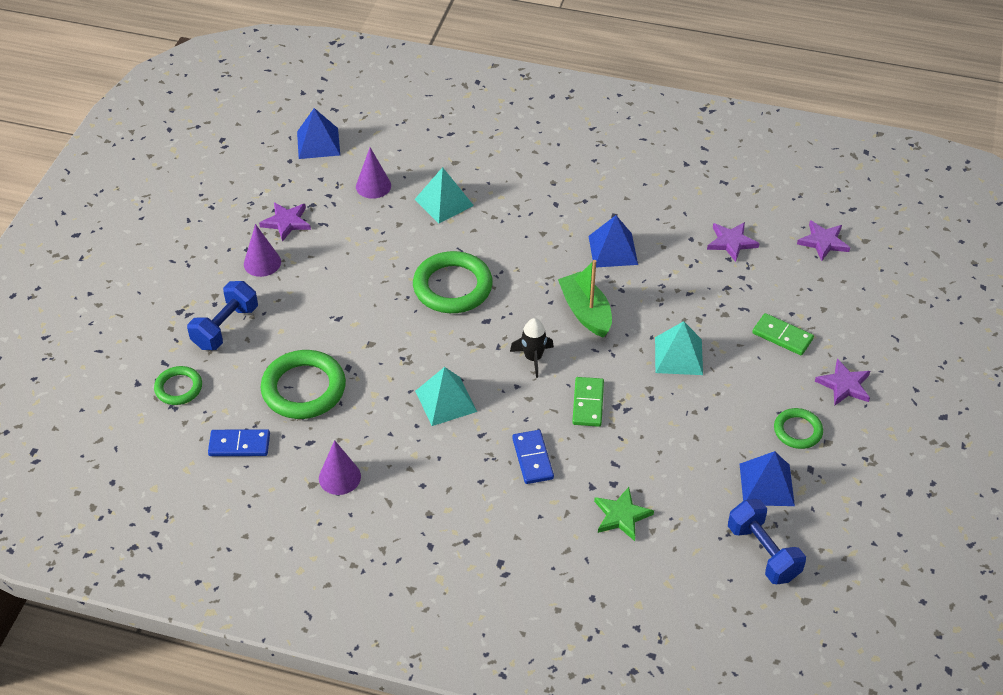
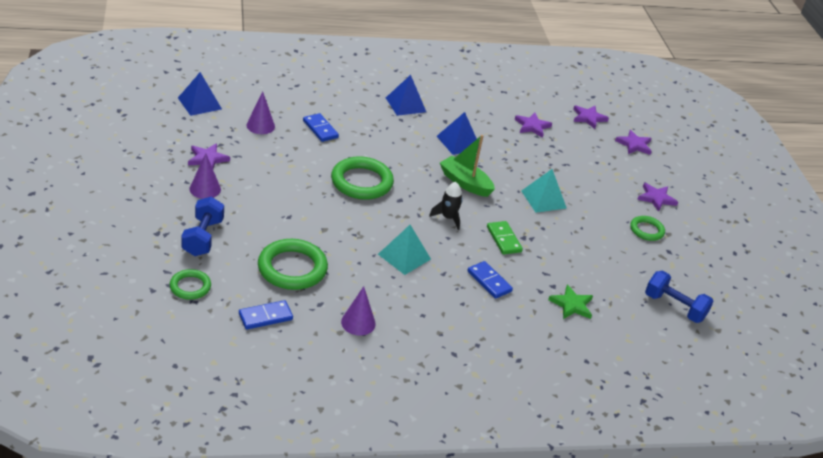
camera: 30 degrees left, 10 degrees down
turquoise pyramid [414,167,474,223] -> blue domino [303,113,339,142]
blue pyramid [740,451,795,506] -> blue pyramid moved to [386,75,426,116]
green domino [752,313,814,355] -> none
none -> purple star [615,130,652,155]

